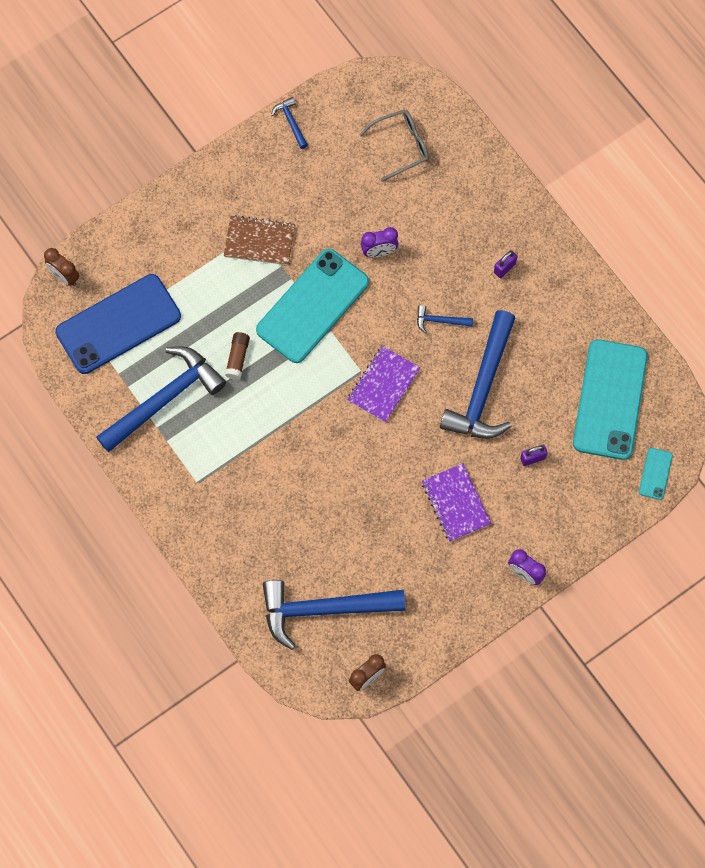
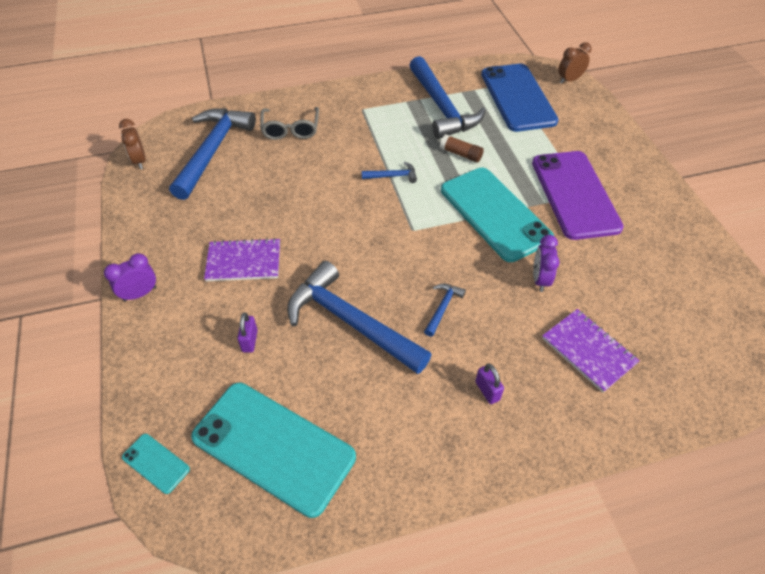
camera: 110 degrees right, 20 degrees down
brown notebook [224,215,295,265] -> purple phone [532,151,624,240]
blue hammer [271,97,308,149] -> blue hammer moved to [362,162,417,183]
purple notebook [347,346,420,423] -> purple notebook moved to [542,309,640,392]
grey glasses [359,110,429,182] -> grey glasses moved to [260,107,319,140]

